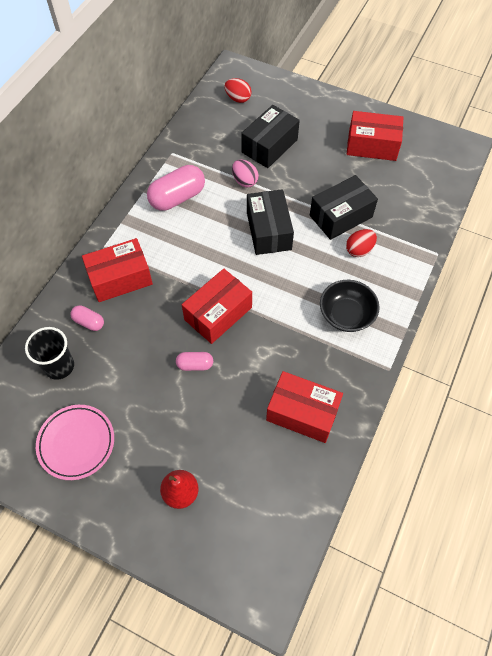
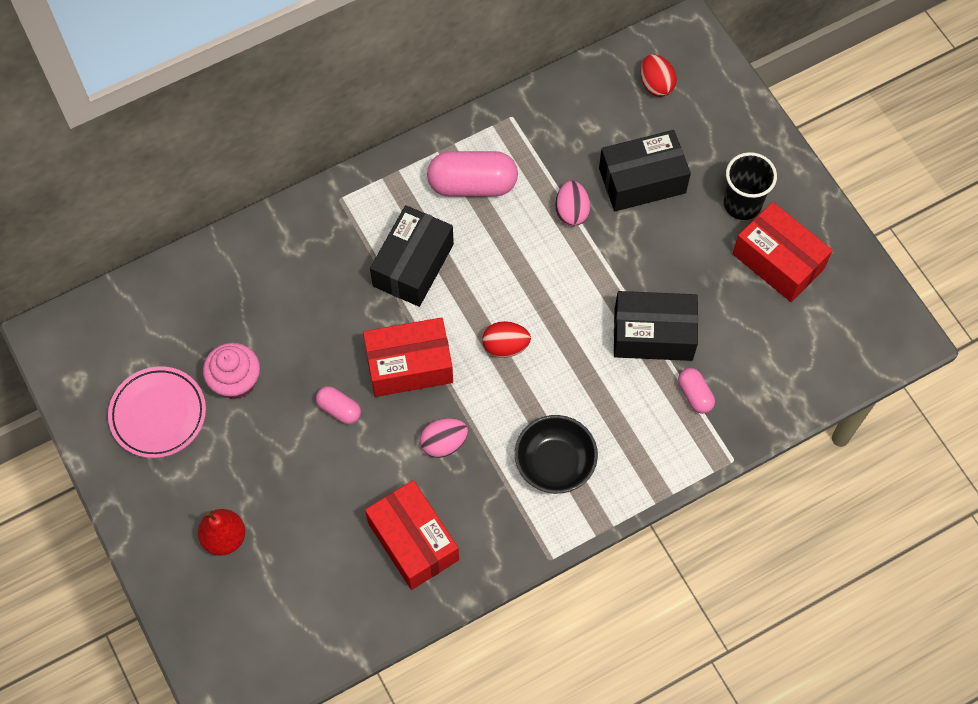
camera: 35 degrees right, 5 degrees up
black cup [25,327,74,380] -> black cup moved to [724,152,777,220]
pink capsule [70,305,104,331] -> pink capsule moved to [678,368,715,414]
red box [82,238,153,302] -> none
black box [247,189,294,255] -> black box moved to [370,205,454,307]
red egg [346,229,377,257] -> red egg moved to [482,321,531,358]
none -> pink cupcake [203,343,260,400]
none -> pink egg [420,418,468,458]

